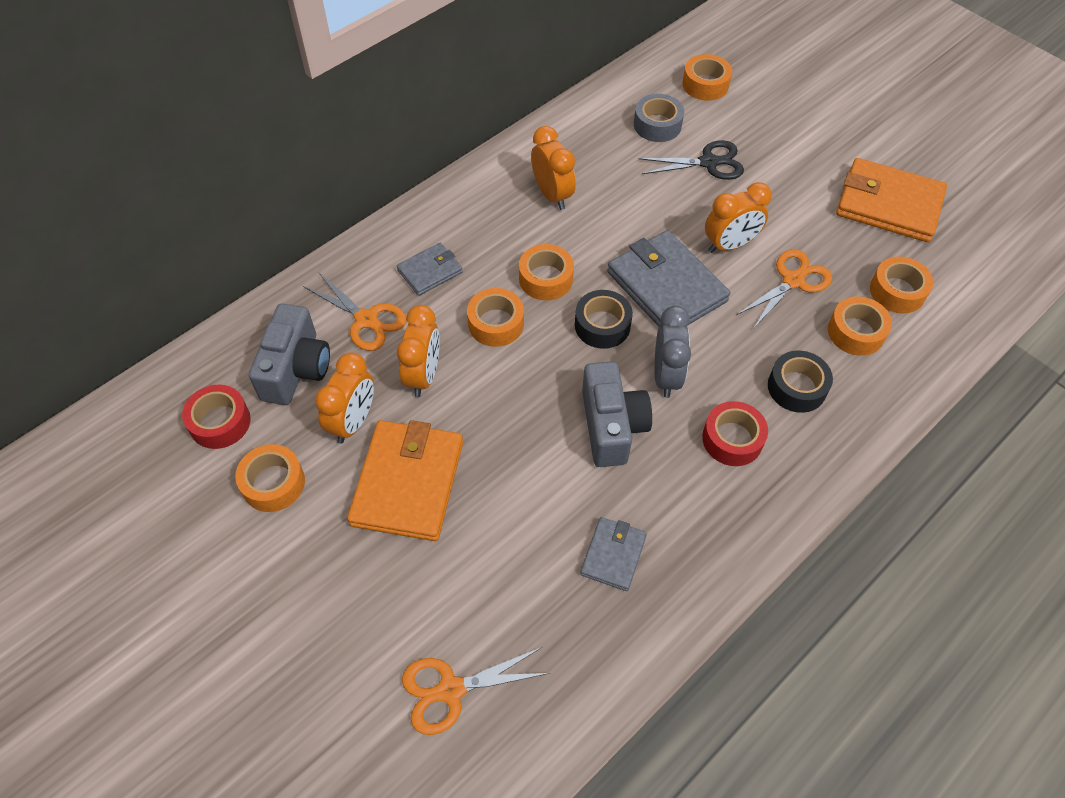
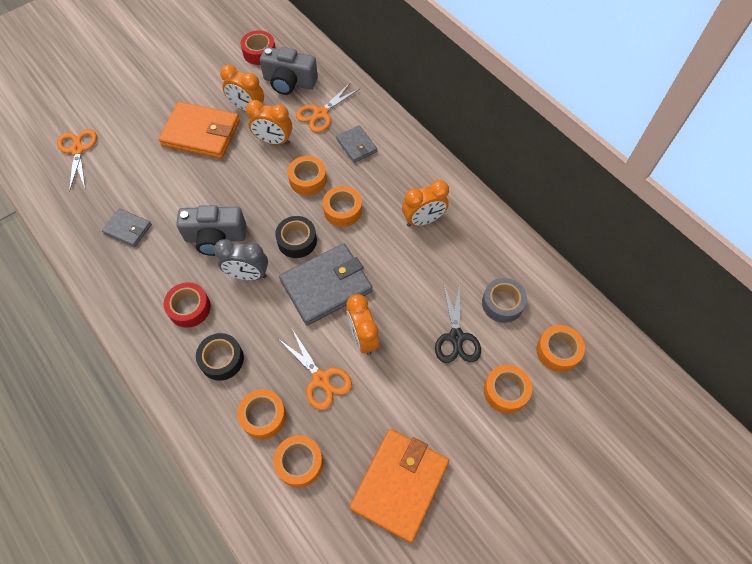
camera: 95 degrees right, 5 degrees up
orange tape [235,444,305,512] -> orange tape moved to [484,365,532,414]

